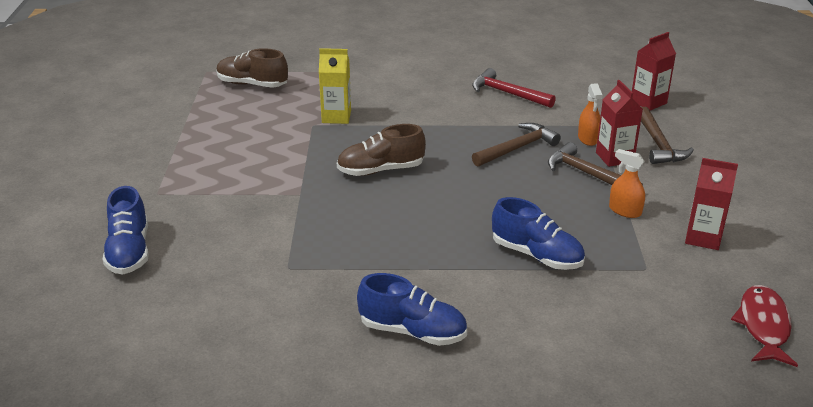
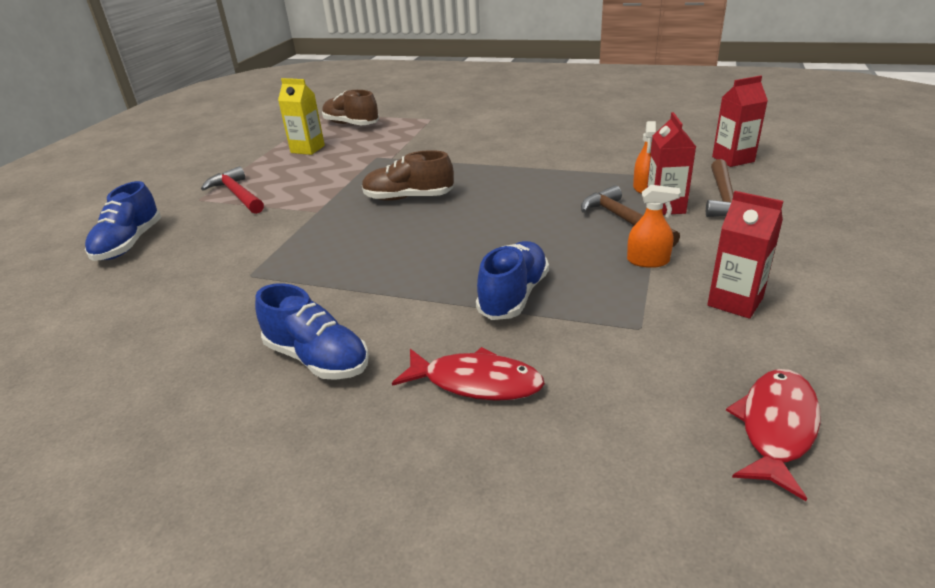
camera: 20 degrees right, 0 degrees up
yellow carton [319,48,351,124] -> yellow carton moved to [278,78,325,155]
red hammer [472,68,556,108] -> red hammer moved to [201,166,264,214]
brown hammer [472,123,561,167] -> none
blue shoe [492,197,585,270] -> blue shoe turned 120 degrees counterclockwise [476,241,549,320]
orange spray bottle [609,149,645,218] -> orange spray bottle turned 135 degrees clockwise [627,185,681,268]
none -> red fish [392,347,545,401]

